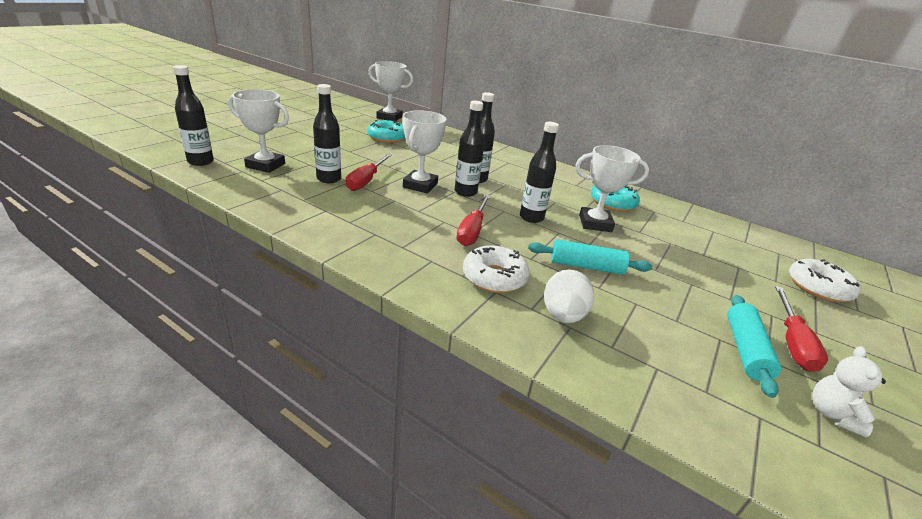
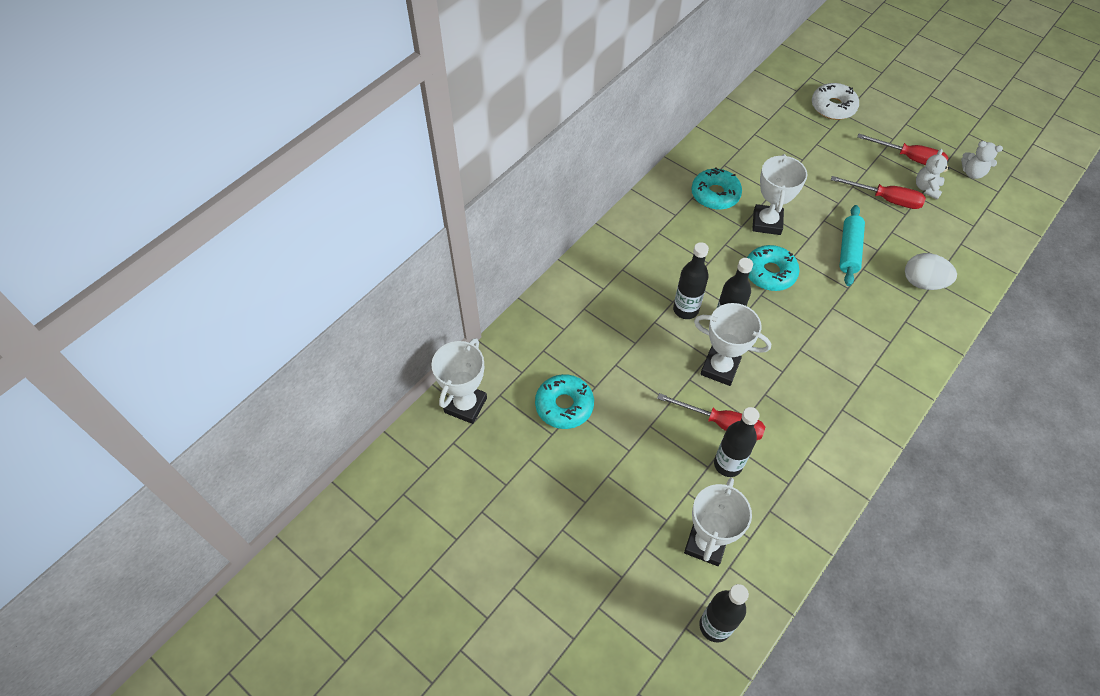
camera: 80 degrees left, 25 degrees up
red screwdriver [456,195,490,246] -> red screwdriver moved to [831,176,926,209]
white donut [463,245,529,293] -> none
black bottle [520,122,559,223] -> turquoise donut [747,245,799,291]
turquoise rolling pin [727,295,781,398] -> white teddy bear [916,149,950,200]

